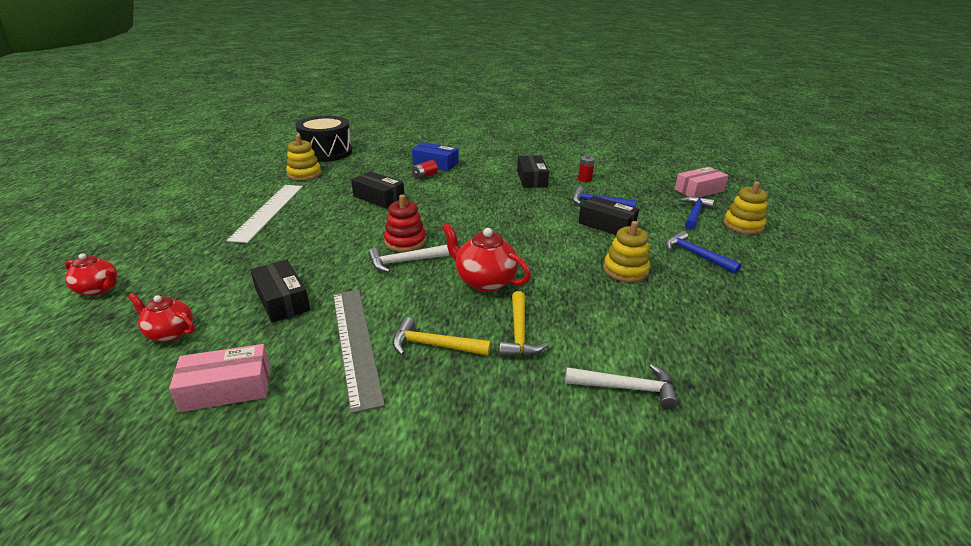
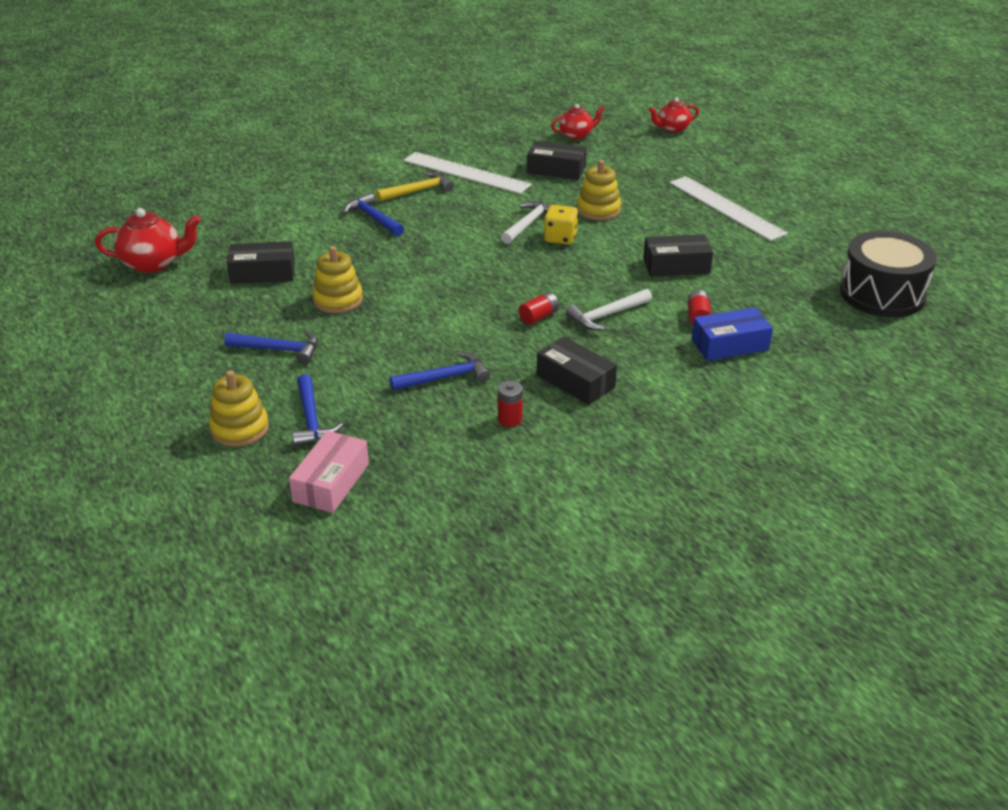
camera: 140 degrees right, 5 degrees up
pink box [169,344,270,412] -> none
yellow stacking toy [286,135,321,181] -> yellow stacking toy moved to [577,160,621,220]
grey ruler [333,290,385,414] -> white ruler [403,152,532,194]
red stacking toy [384,195,426,252] -> yellow dice [544,205,578,245]
red teapot [442,223,531,292] -> red teapot moved to [95,208,201,273]
yellow hammer [499,291,548,357] -> blue hammer [343,193,404,236]
white hammer [565,364,678,410] -> white hammer moved to [566,289,652,330]
black box [578,196,639,235] -> black box moved to [227,241,295,284]
none -> red battery [519,292,559,325]

